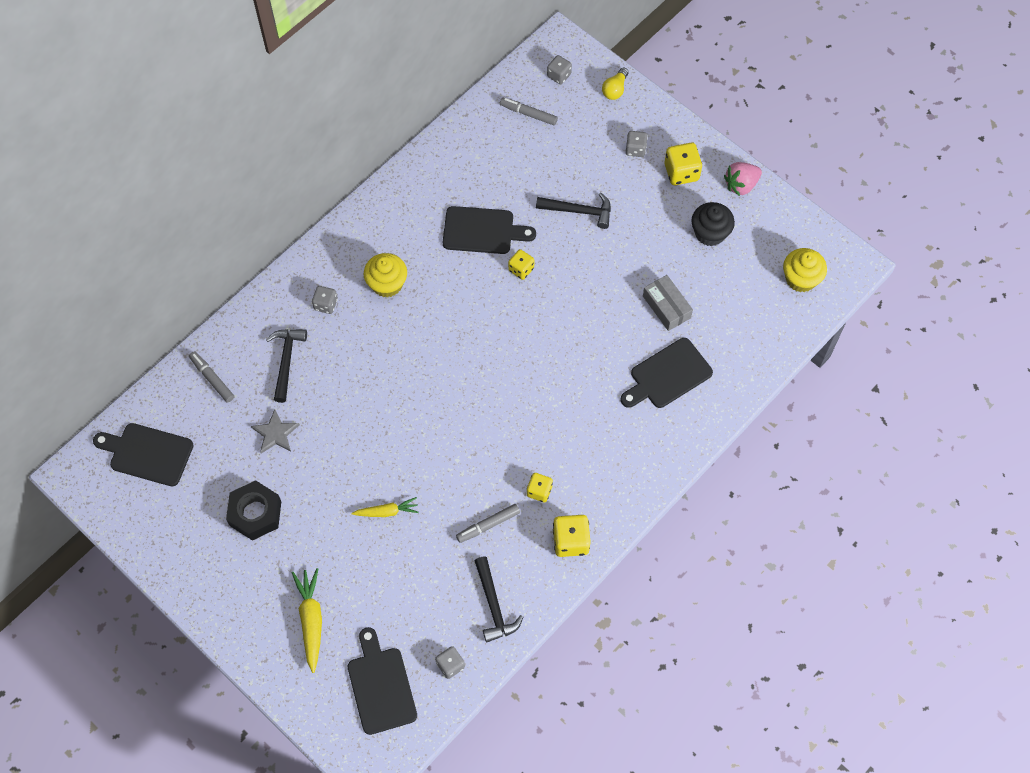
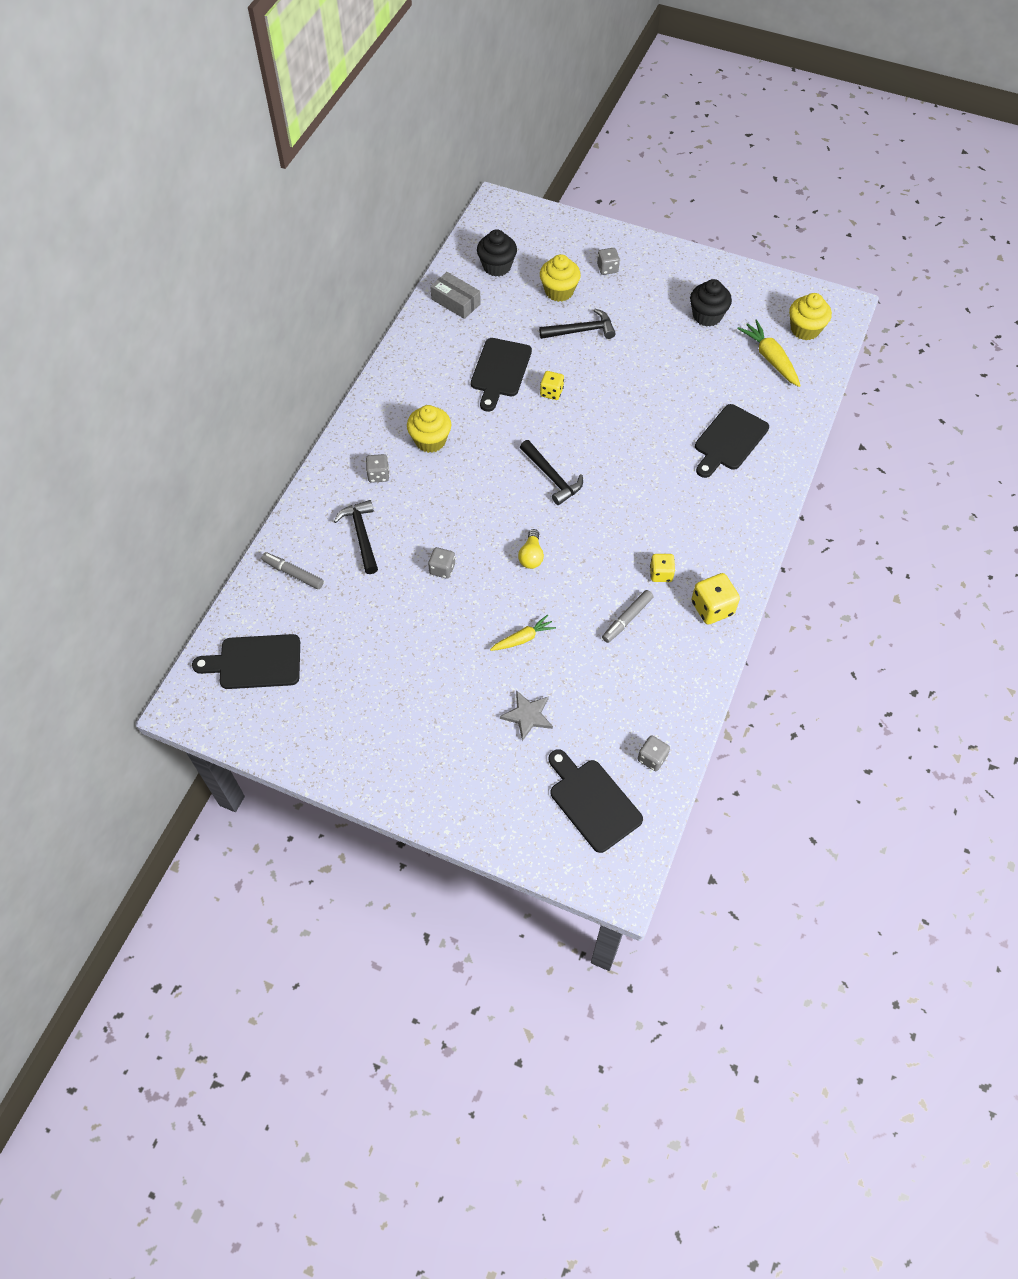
camera: 20 degrees left, 5 degrees down
black nut [226,480,281,541] -> none
grey star [251,409,300,454] -> grey star moved to [500,690,553,741]
yellow carrot [292,568,322,673] -> yellow carrot moved to [737,320,801,387]
black cutting board [443,206,536,254] -> black cutting board turned 120 degrees clockwise [471,338,532,412]
black hammer [474,556,523,643] -> black hammer moved to [520,440,583,505]
grey marker [500,98,558,125] -> black cupcake [477,229,517,277]
grey dice [547,55,572,84] -> grey dice moved to [428,547,455,579]
yellow light bulb [602,67,629,100] -> yellow light bulb moved to [518,529,544,569]
grey box [643,275,693,331] -> grey box moved to [430,272,481,319]
yellow dice [664,143,702,185] -> none
pink strawberry [724,162,762,196] -> none
none -> yellow cupcake [540,254,581,302]

